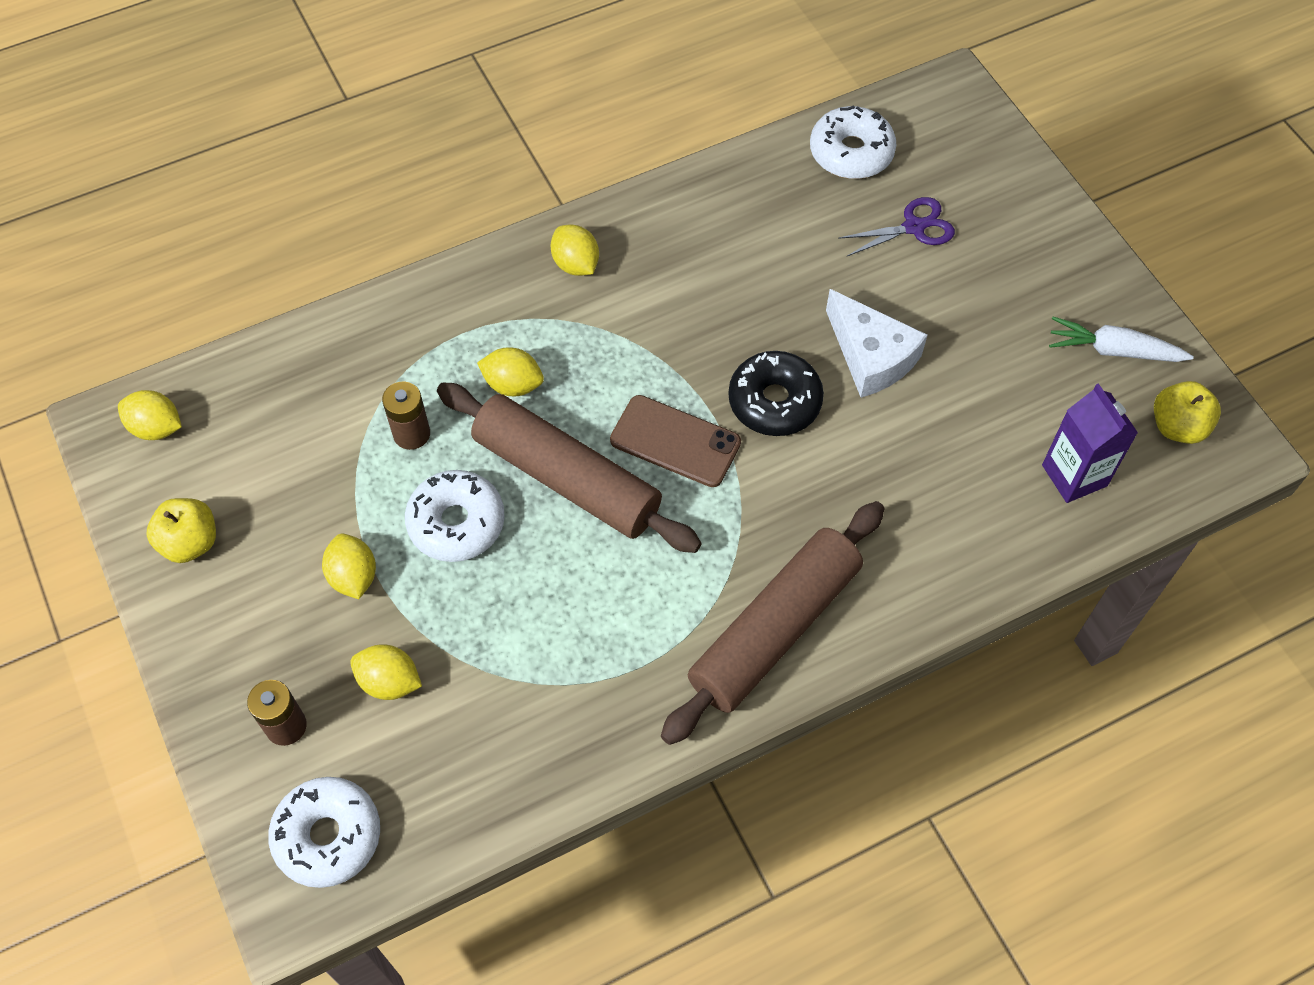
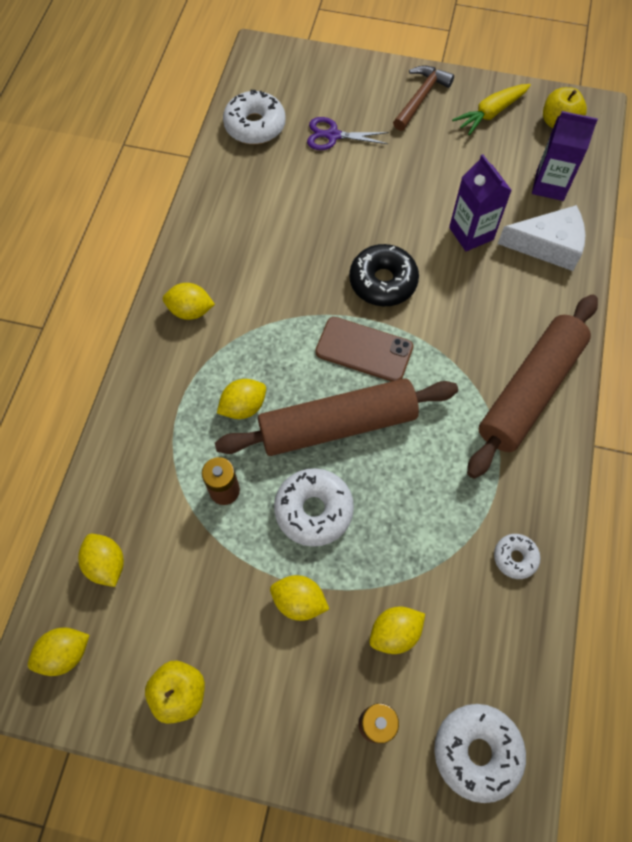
camera: 50 degrees left, 5 degrees up
brown phone [610,395,741,487] -> brown phone turned 45 degrees clockwise [315,317,413,382]
brown rolling pin [661,501,885,745] -> brown rolling pin turned 45 degrees clockwise [467,295,598,479]
white cheese [826,289,927,398] -> white cheese moved to [498,205,585,271]
purple scissors [838,197,955,256] -> purple scissors turned 105 degrees counterclockwise [307,117,389,150]
white carrot [1049,317,1194,362] -> yellow carrot [452,84,531,135]
none -> yellow lemon [78,534,124,587]
none -> brown hammer [393,66,454,131]
none -> purple carton [449,154,512,251]
none -> white donut [494,534,540,579]

